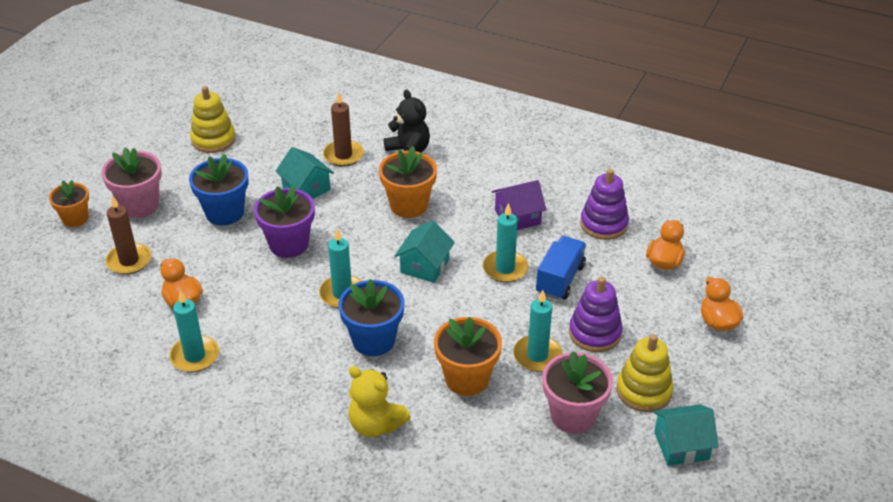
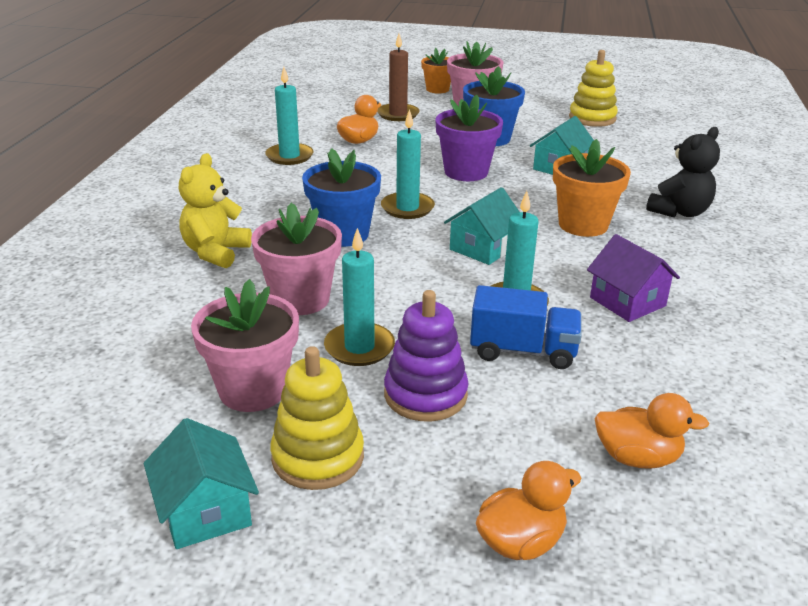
camera: 75 degrees right, 10 degrees down
brown candle [323,92,364,167] -> none
turquoise house [395,220,455,283] -> turquoise house turned 60 degrees counterclockwise [444,187,519,265]
orange flower pot [434,317,502,396] -> pink flower pot [251,203,342,315]
purple stacking toy [580,169,629,240] -> none

